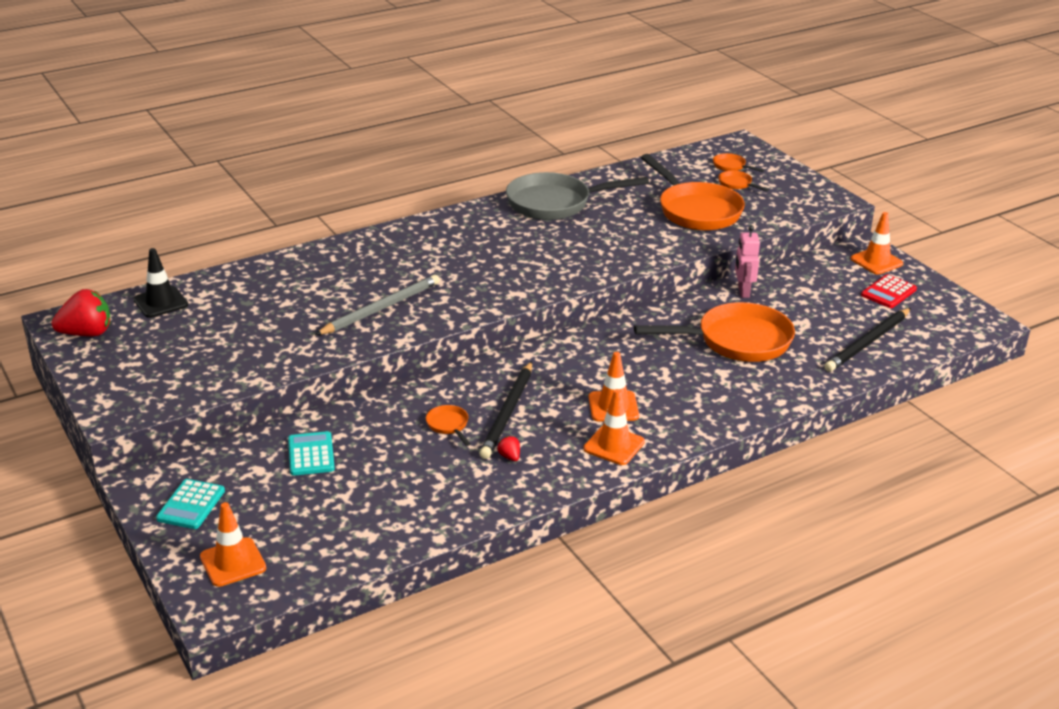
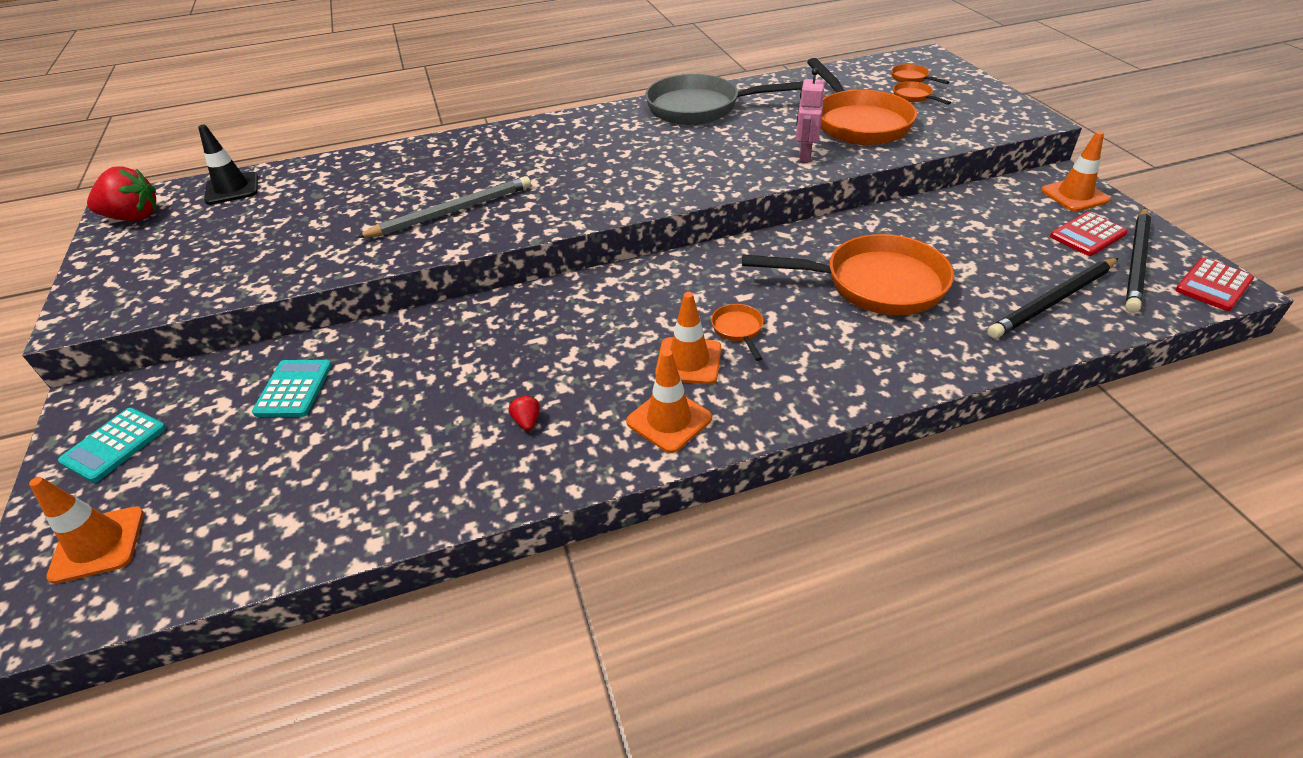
camera: 15 degrees right, 10 degrees up
orange pan [426,405,471,446] -> orange pan moved to [711,304,764,361]
black pencil [479,361,532,459] -> black pencil moved to [1125,208,1151,313]
pink robot [735,225,760,298] -> pink robot moved to [796,68,825,163]
none -> red calculator [1175,258,1254,311]

